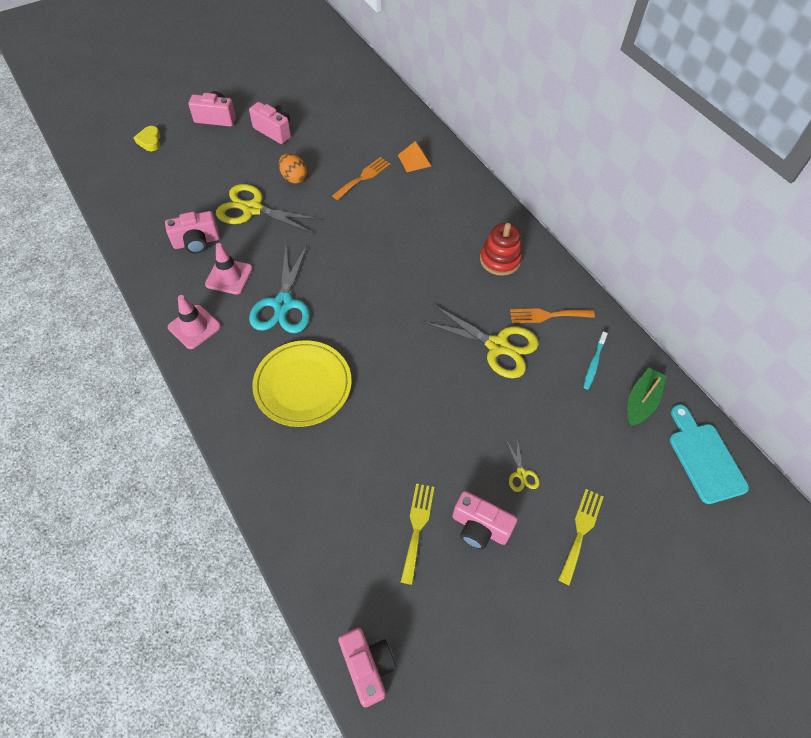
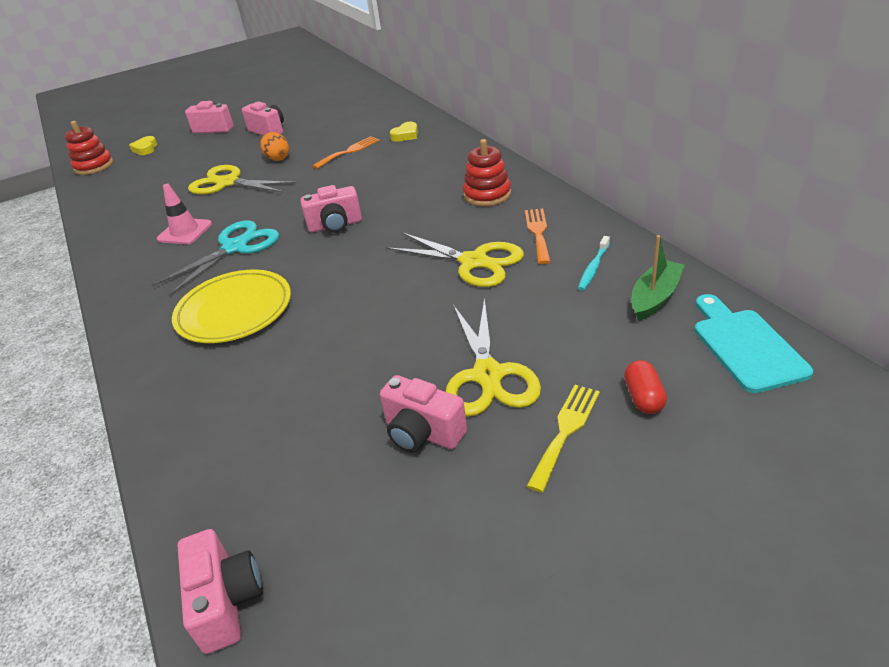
camera: 10 degrees right, 20 degrees down
pink camera [165,211,220,254] -> pink camera moved to [301,185,362,233]
pink traffic cone [168,295,221,349] -> none
turquoise scissors [249,245,310,333] -> turquoise scissors turned 150 degrees counterclockwise [151,221,279,296]
orange pyramid [398,141,431,172] -> yellow heart [390,122,418,142]
yellow fork [401,483,435,585] -> none
yellow scissors [506,438,540,492] -> yellow scissors [446,298,541,417], size x2.24
orange fork [510,308,595,323] -> orange fork turned 90 degrees clockwise [525,209,551,264]
none -> red stacking toy [65,121,113,175]
none -> red capsule [624,360,667,414]

